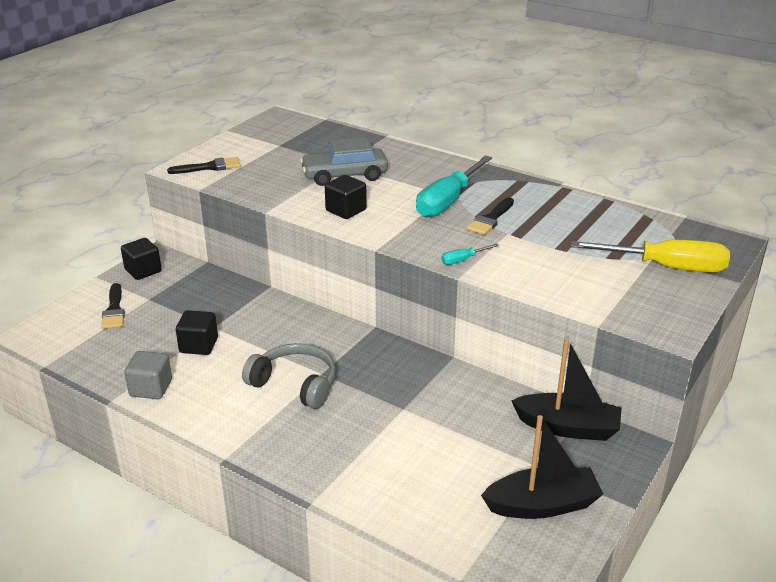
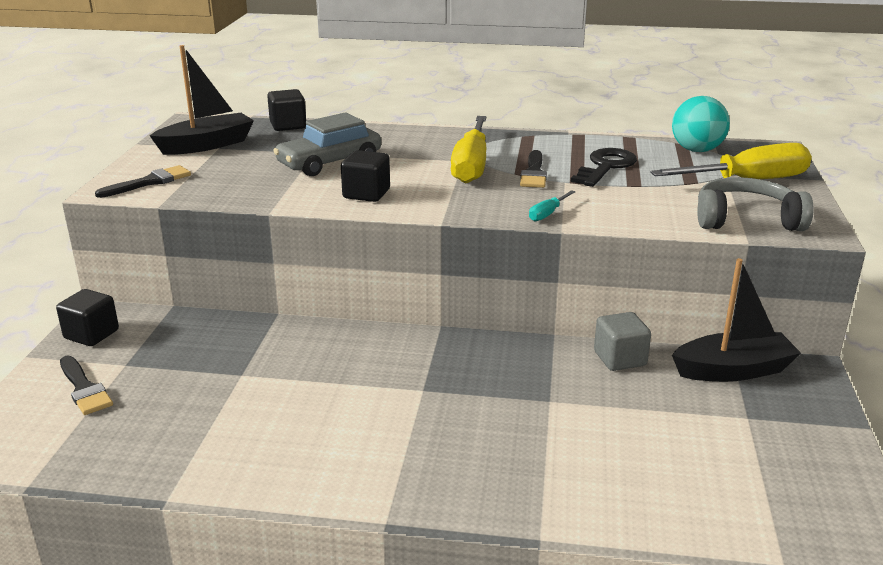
camera: 25 degrees left, 5 degrees down
grey cube [124,351,172,399] -> grey cube moved to [594,312,651,371]
black cube [176,310,218,355] -> black cube moved to [267,89,306,131]
grey headphones [242,343,336,409] -> grey headphones moved to [697,177,814,231]
turquoise screwdriver [416,155,492,218] -> yellow screwdriver [451,116,486,183]
black boat [481,415,603,519] -> black boat moved to [150,45,254,155]
none -> black key [571,148,637,187]
none -> turquoise ball [672,96,730,152]

